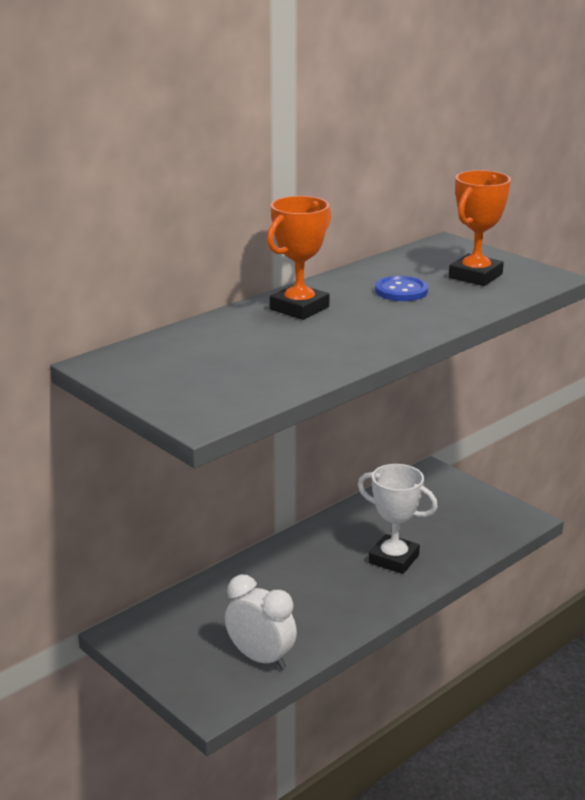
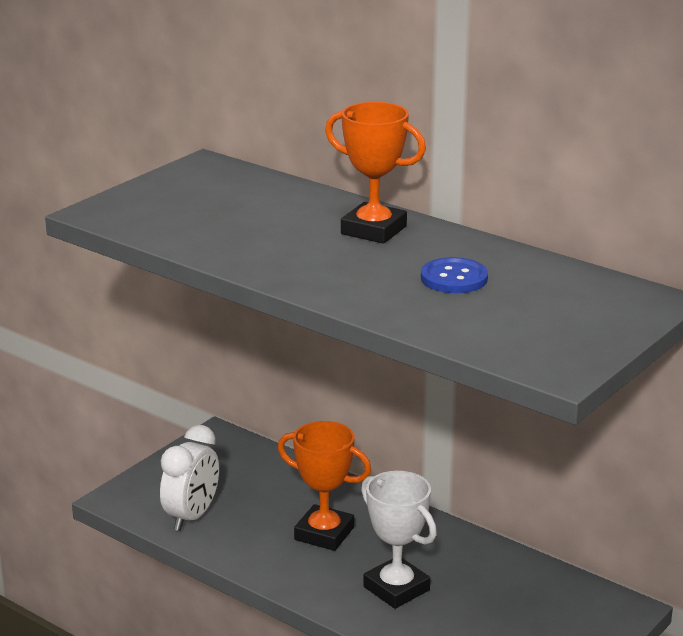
camera: 80 degrees right, 0 degrees up
white trophy [358,464,438,574] -> white trophy turned 60 degrees counterclockwise [361,471,437,609]
orange trophy [449,170,511,286] -> orange trophy moved to [278,421,372,551]

